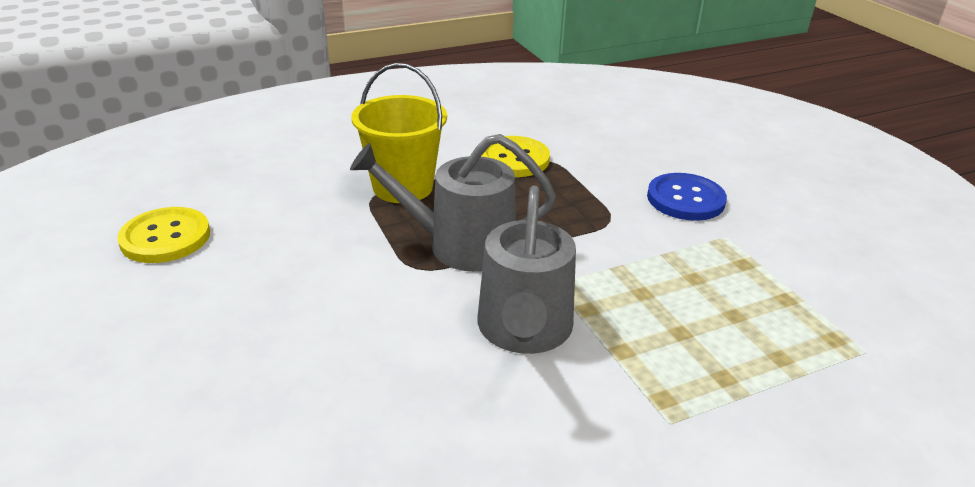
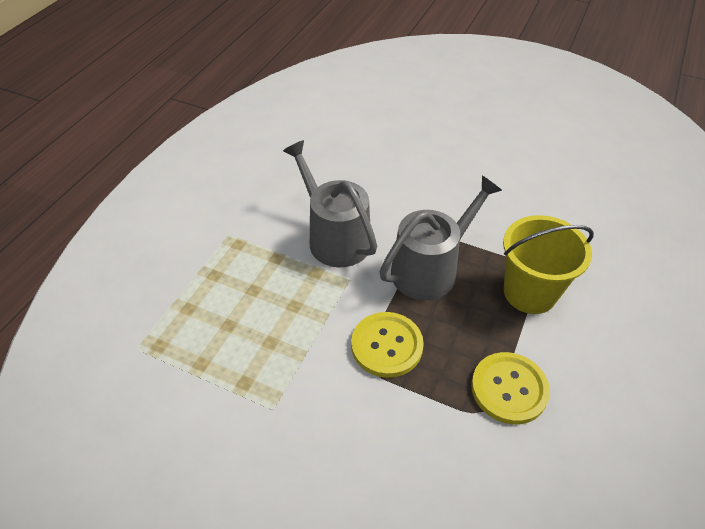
camera: 140 degrees right, 15 degrees up
yellow button [117,207,210,263] -> yellow button moved to [351,312,424,378]
blue button [647,173,727,221] -> none

